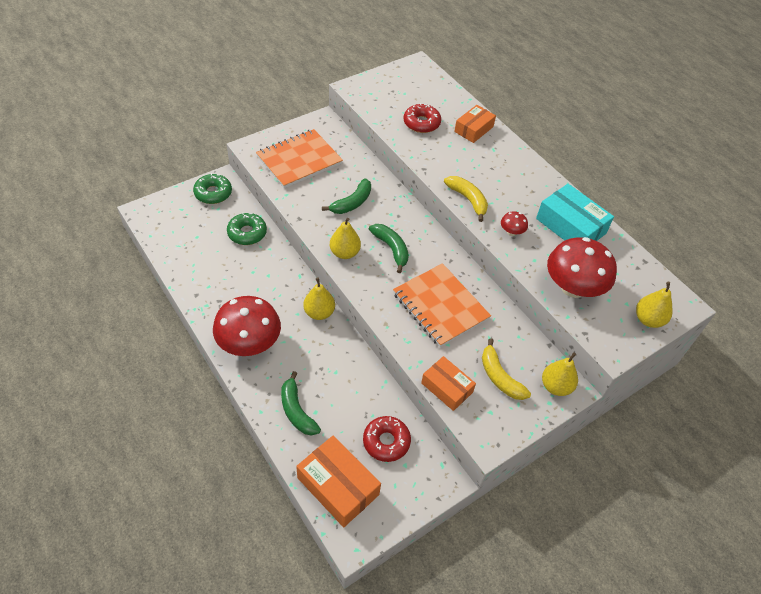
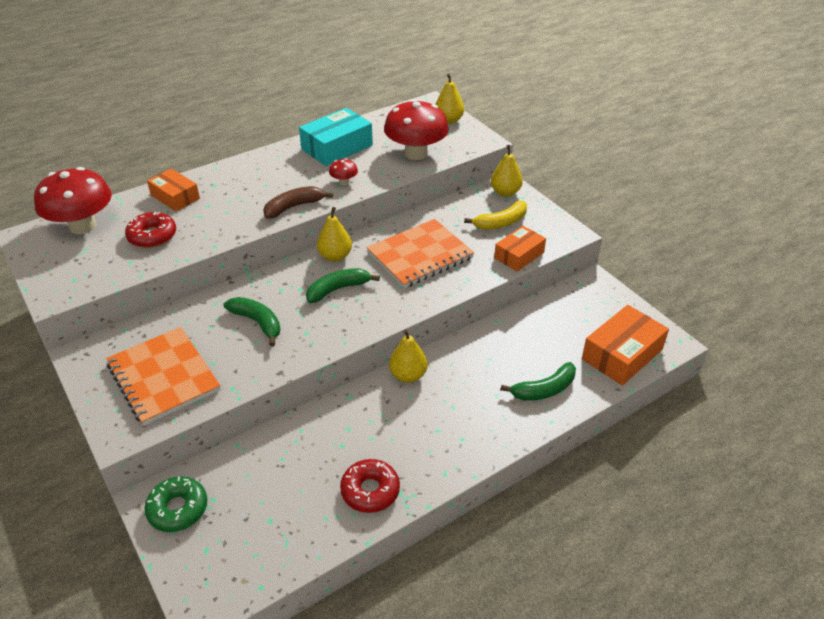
camera: 85 degrees left, 10 degrees down
red mushroom [213,296,281,356] -> red mushroom moved to [34,167,112,234]
green donut [227,213,267,245] -> none
yellow pear [330,218,361,259] -> yellow pear moved to [317,207,352,262]
red donut [363,416,411,462] -> red donut moved to [340,459,400,513]
yellow banana [444,176,488,222] -> brown banana [263,186,333,219]

